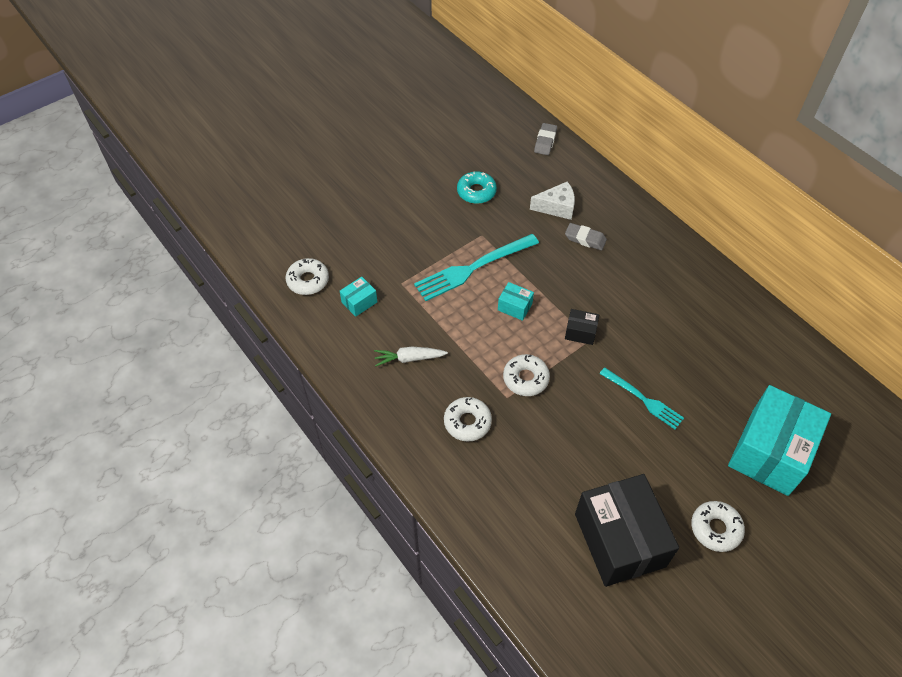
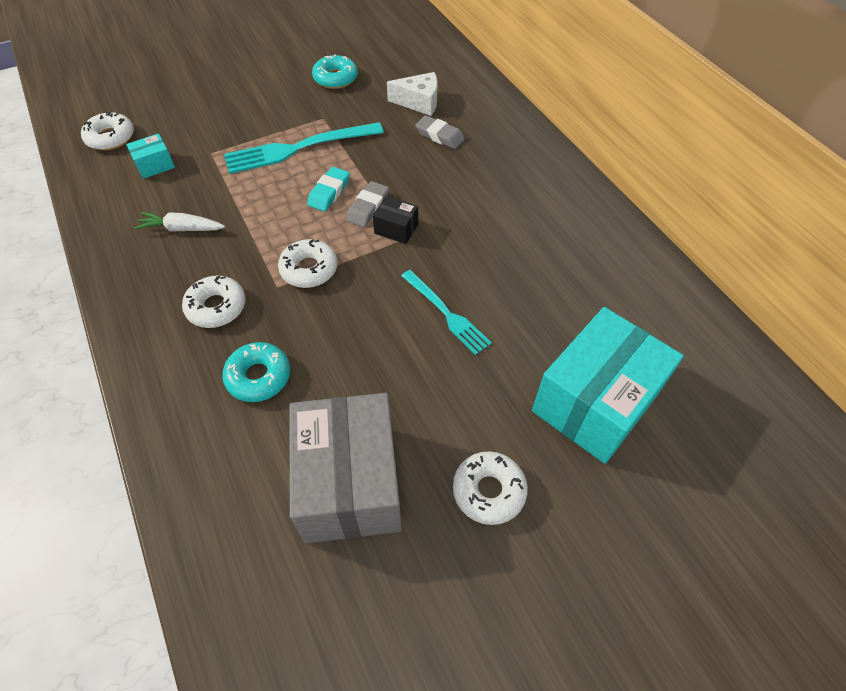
camera: 10 degrees right, 0 degrees up
turquoise box [498,282,534,321] -> turquoise eraser [307,167,350,211]
grey eraser [534,123,557,155] -> grey eraser moved to [346,181,389,227]
black box [575,474,679,587] -> grey box [290,393,402,543]
none -> turquoise donut [222,342,290,402]

